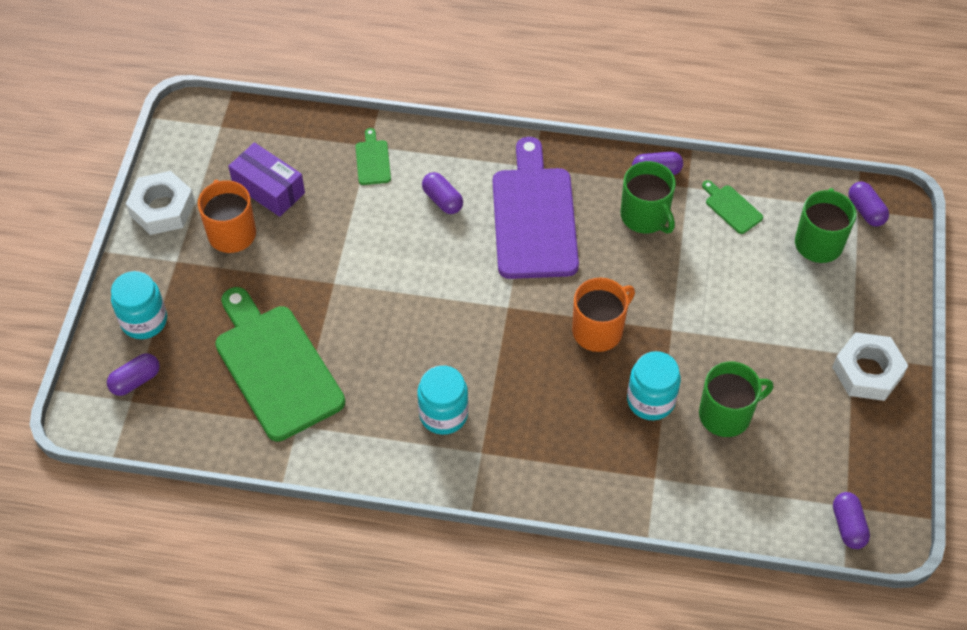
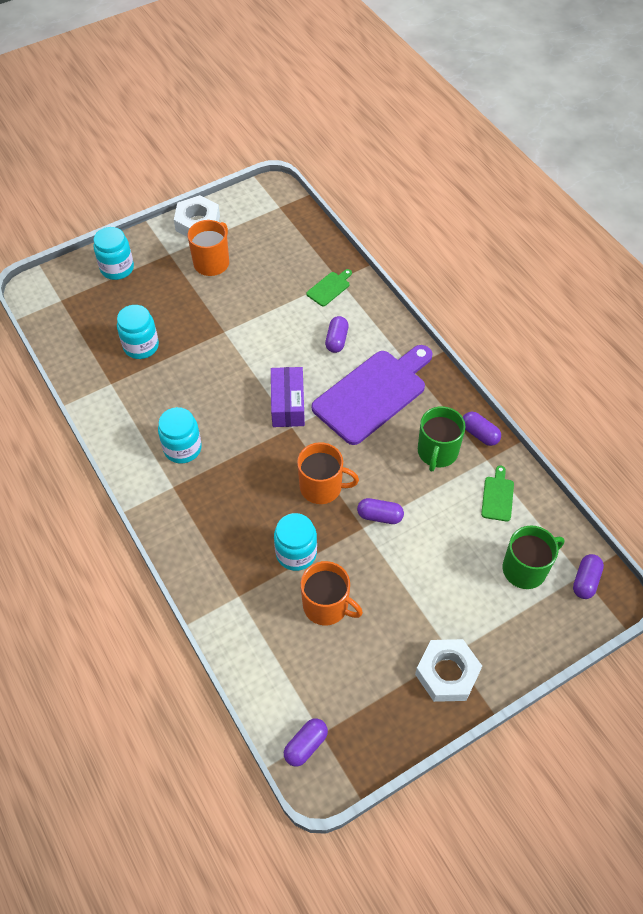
camera: 50 degrees right, 0 degrees up
purple capsule [107,353,160,396] -> purple capsule moved to [357,498,404,524]
green cutting board [215,287,345,442] -> turquoise jar [117,305,159,359]
purple box [228,143,305,217] -> purple box moved to [271,367,305,427]
green mug [699,362,773,437] -> orange mug [301,561,363,626]

